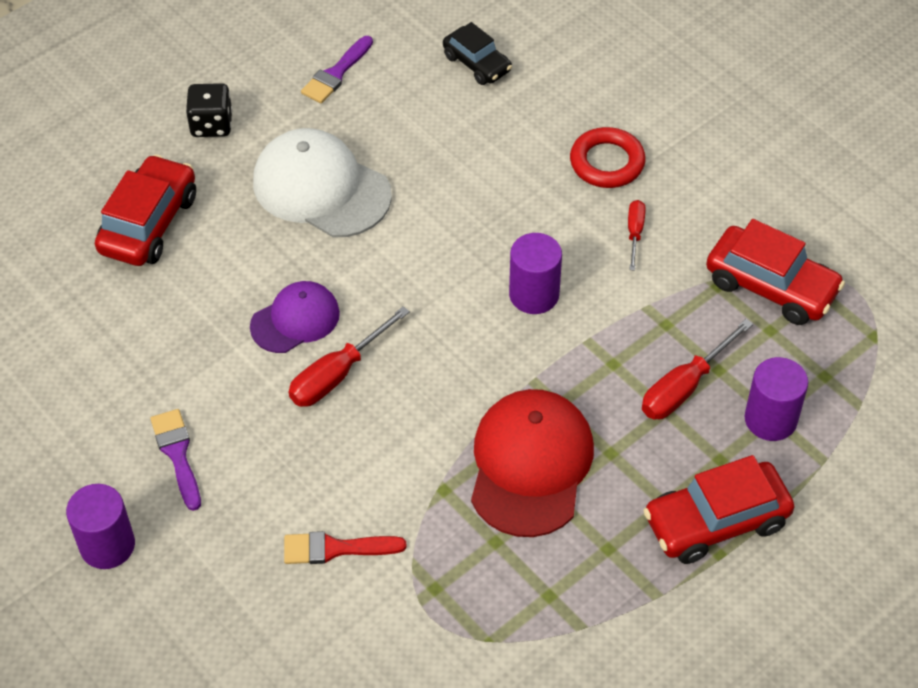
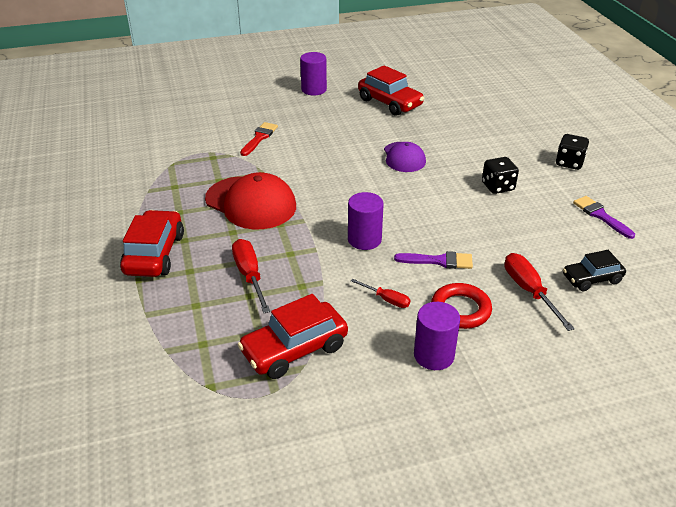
camera: 115 degrees right, 15 degrees down
red car [95,154,196,266] -> red car moved to [358,65,424,116]
purple brush [150,409,201,511] -> purple brush moved to [394,251,473,269]
white cap [253,128,392,238] -> black dice [482,157,519,194]
red screwdriver [289,306,410,407] -> red screwdriver moved to [505,253,575,331]
purple cylinder [745,357,808,441] -> purple cylinder moved to [414,302,460,370]

